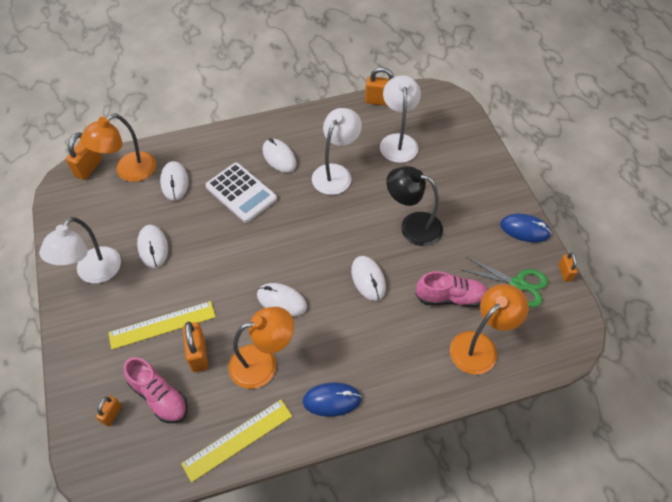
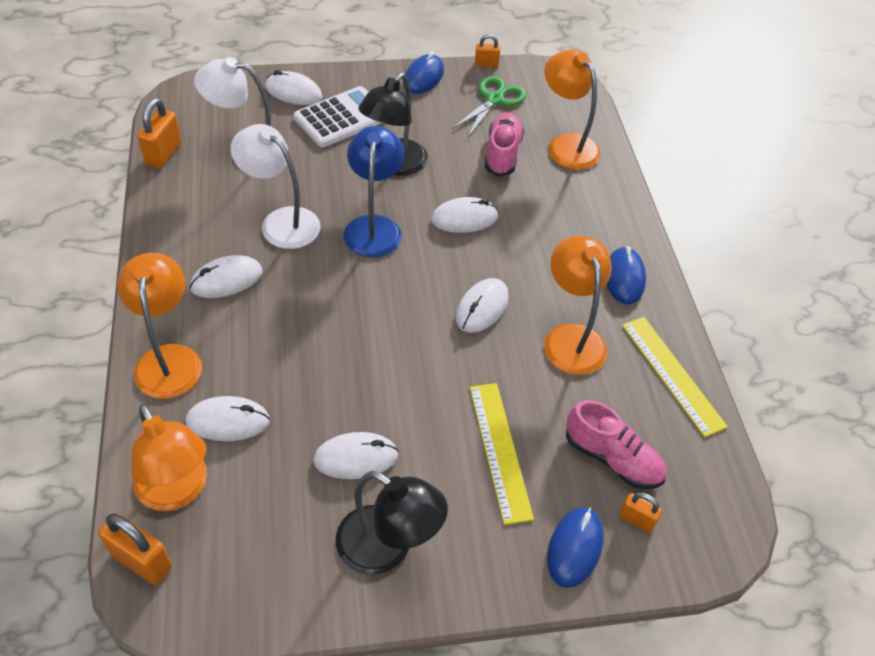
camera: 85 degrees left, 5 degrees down
white lamp [39,217,121,283] -> black lamp [336,471,448,575]
pink shoe [123,357,188,423] -> pink shoe turned 75 degrees clockwise [566,400,667,489]
orange padlock [183,322,208,372] -> none
white calculator [205,163,277,223] -> white calculator moved to [294,86,381,147]
none -> orange lamp [117,253,202,399]
none -> white mouse [265,70,322,105]
none -> blue lamp [344,126,404,258]
none -> blue mouse [547,507,604,588]

